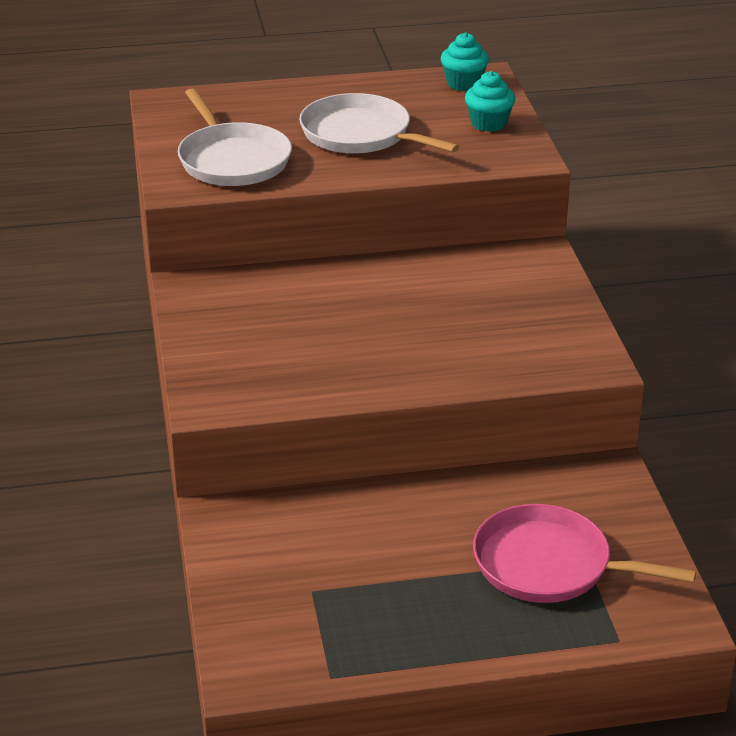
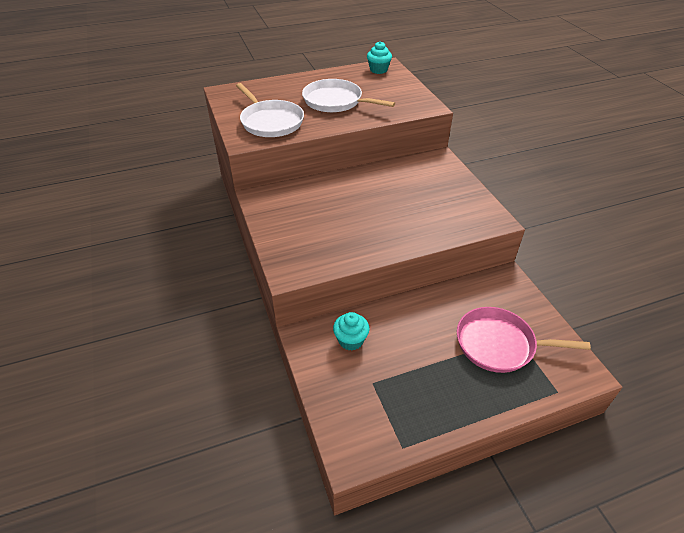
camera: 10 degrees left, 10 degrees up
turquoise cupcake [465,71,516,132] -> turquoise cupcake moved to [333,312,369,350]

